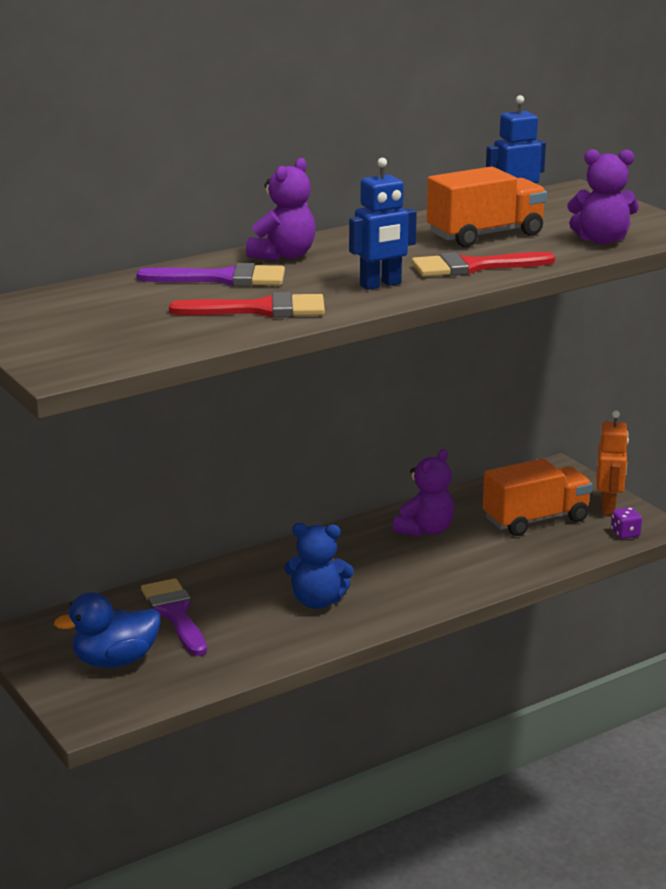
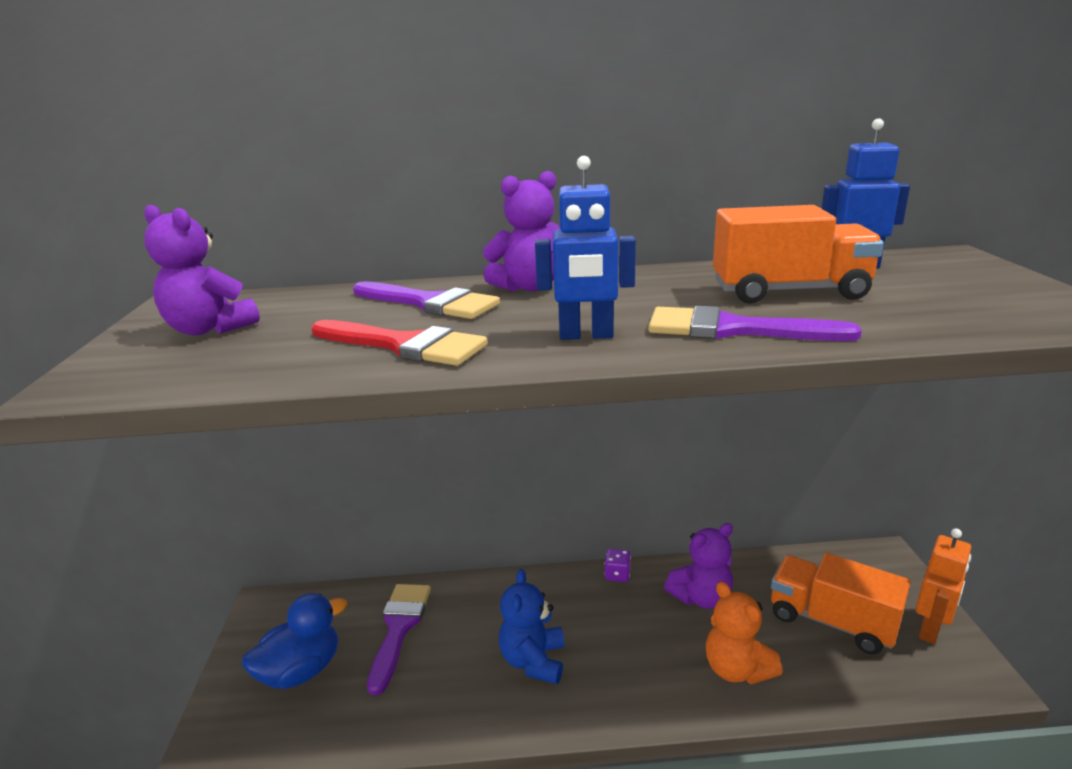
camera: 30 degrees right, 0 degrees up
blue duck [54,592,160,668] -> blue duck turned 135 degrees clockwise [242,593,347,689]
blue teddy bear [284,523,354,609] -> blue teddy bear turned 60 degrees clockwise [499,569,565,684]
red brush [411,252,555,277] -> purple brush [648,306,862,341]
orange truck [483,458,593,536] -> orange truck turned 150 degrees counterclockwise [771,553,911,655]
purple teddy bear [567,149,639,244] -> purple teddy bear moved to [144,205,260,335]
purple dice [611,507,642,539] -> purple dice moved to [604,549,631,582]
none -> orange teddy bear [706,581,783,684]

